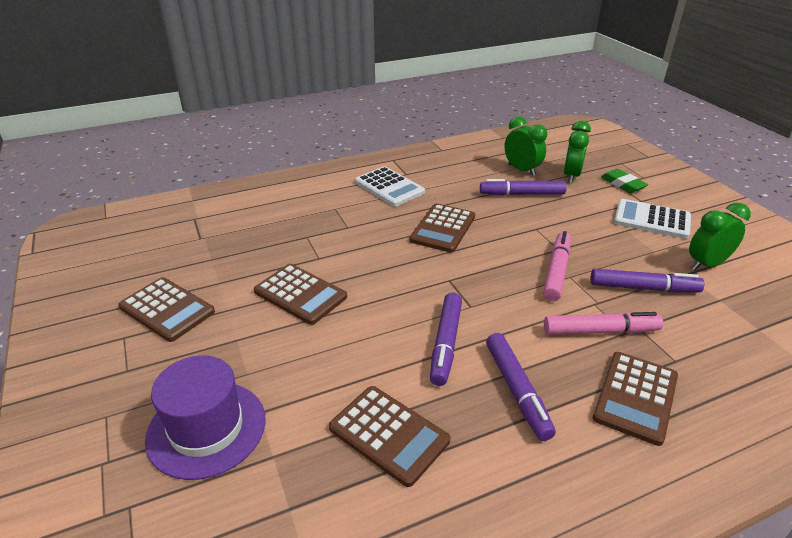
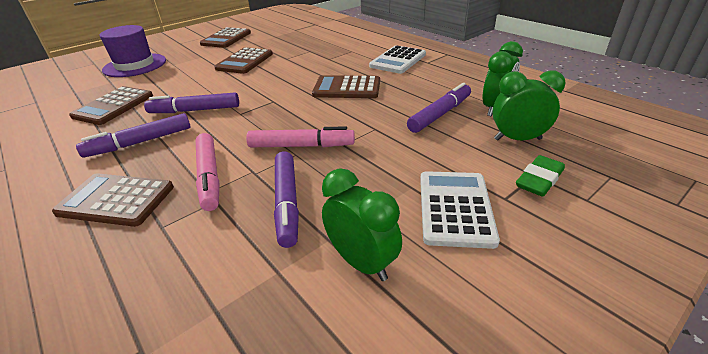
camera: 75 degrees right, 0 degrees up
purple marker [480,179,567,195] -> purple marker turned 60 degrees clockwise [407,83,471,133]

